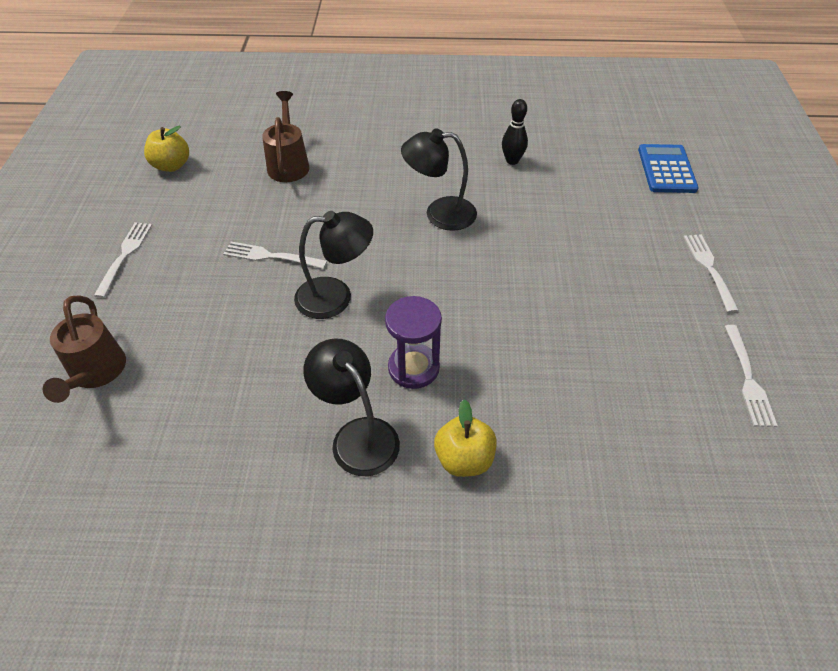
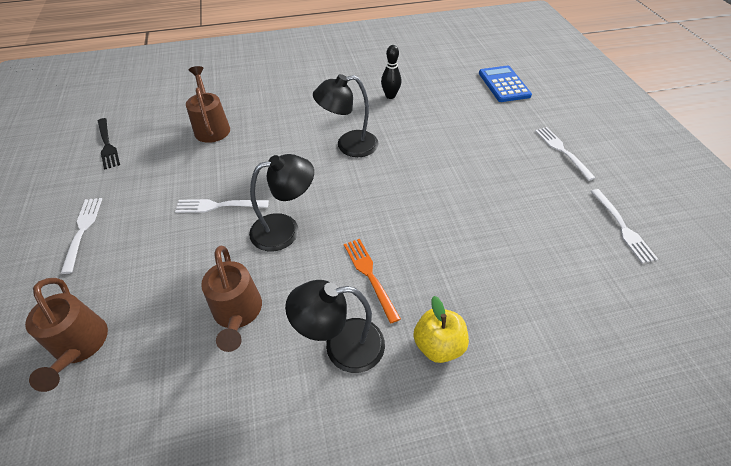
camera: 15 degrees left, 0 degrees up
yellow apple [144,126,189,172] -> black fork [98,118,120,170]
black lamp [303,339,400,476] -> black lamp turned 45 degrees counterclockwise [285,280,385,373]
purple hourglass [385,296,442,389] -> orange fork [344,239,401,324]
none -> brown watering can [201,246,262,352]

